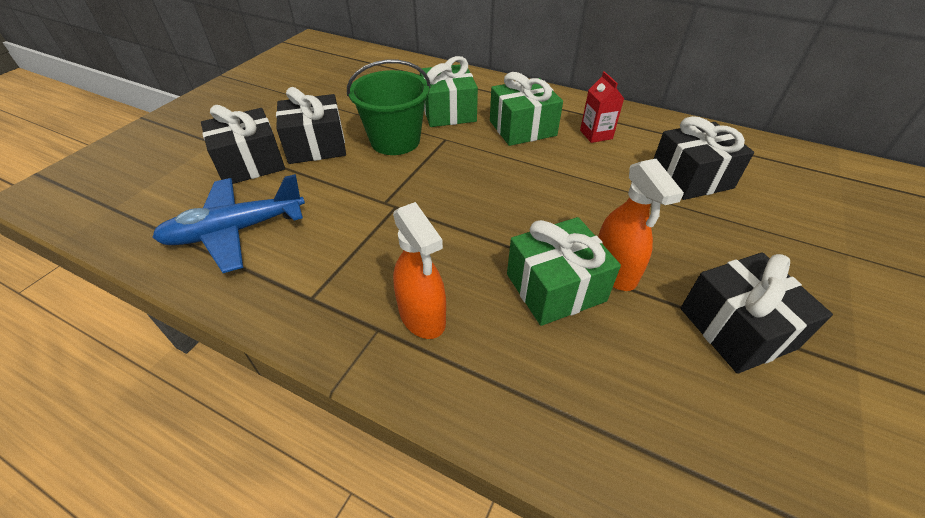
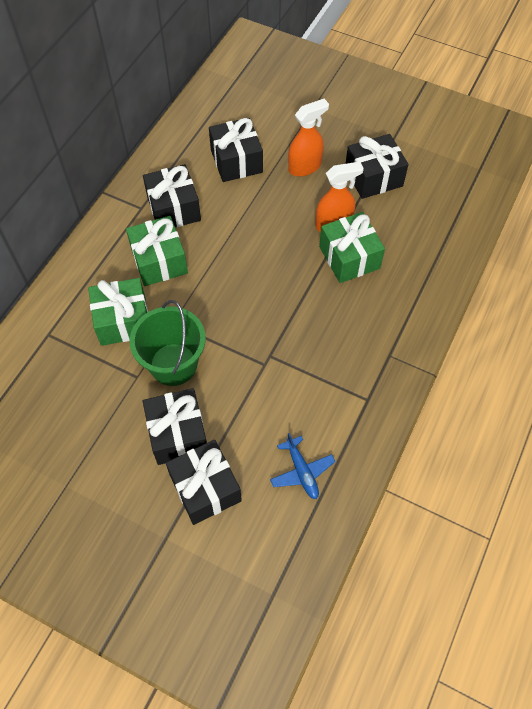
camera: 90 degrees left, 15 degrees up
blue plane [152,174,305,273] -> blue plane [270,433,335,499], size x0.58
orange spray bottle [393,202,446,339] -> orange spray bottle moved to [288,99,329,177]
red carton [580,71,624,143] -> black gift [143,164,201,227]

